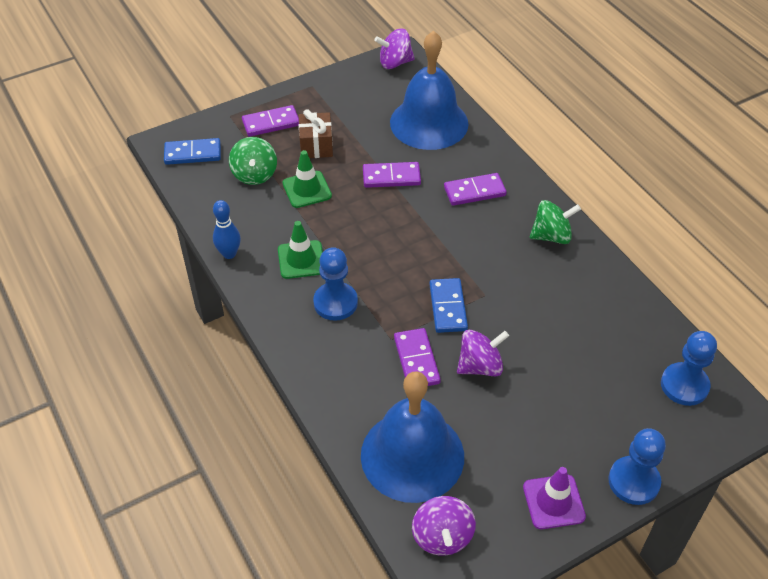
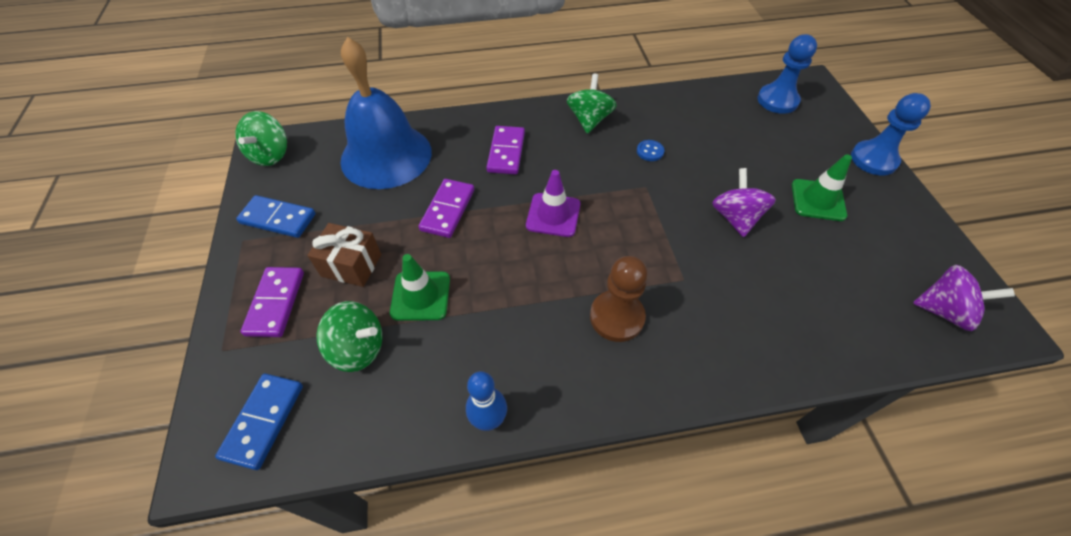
camera: 70 degrees left, 5 degrees up
green traffic cone [278,221,323,279] -> green traffic cone moved to [792,154,852,221]
blue pawn [313,247,358,321] -> brown pawn [590,256,648,342]
blue bell [361,371,464,503] -> none
purple spinning top [374,28,415,69] -> green spinning top [235,111,287,166]
purple domino [394,328,441,386] -> none
blue domino [429,278,468,333] -> blue domino moved to [236,195,316,238]
purple traffic cone [523,467,586,529] -> purple traffic cone moved to [526,170,580,237]
none -> blue button [637,140,664,161]

